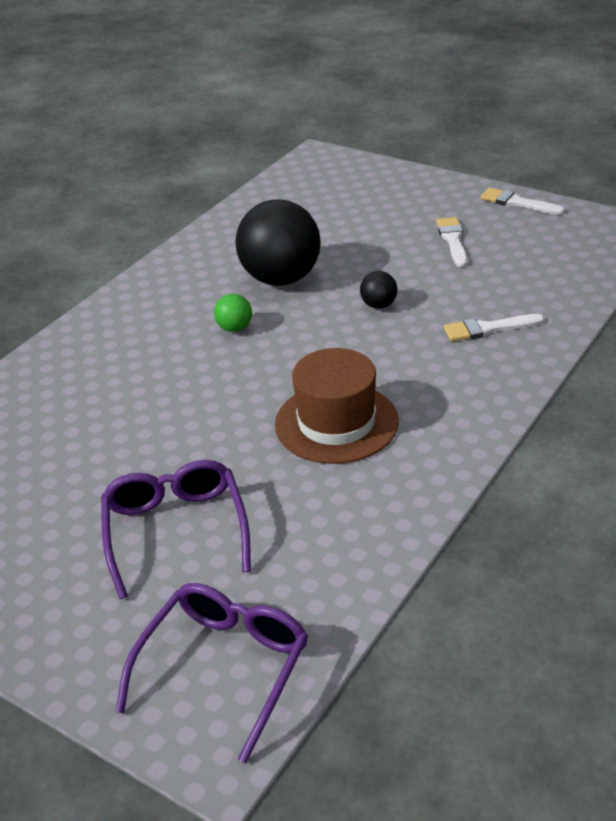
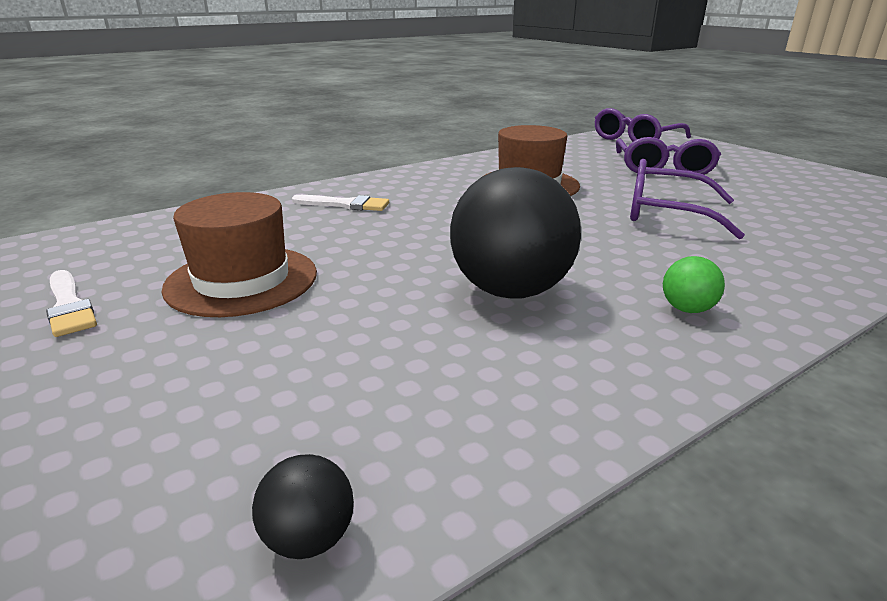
camera: 160 degrees left, 10 degrees down
green ball [214,294,252,332] -> green ball moved to [663,256,725,313]
black ball [360,271,397,309] -> black ball moved to [252,454,354,559]
white brush [436,217,467,267] -> brown hat [161,192,317,317]
none -> purple glasses [630,159,745,239]

